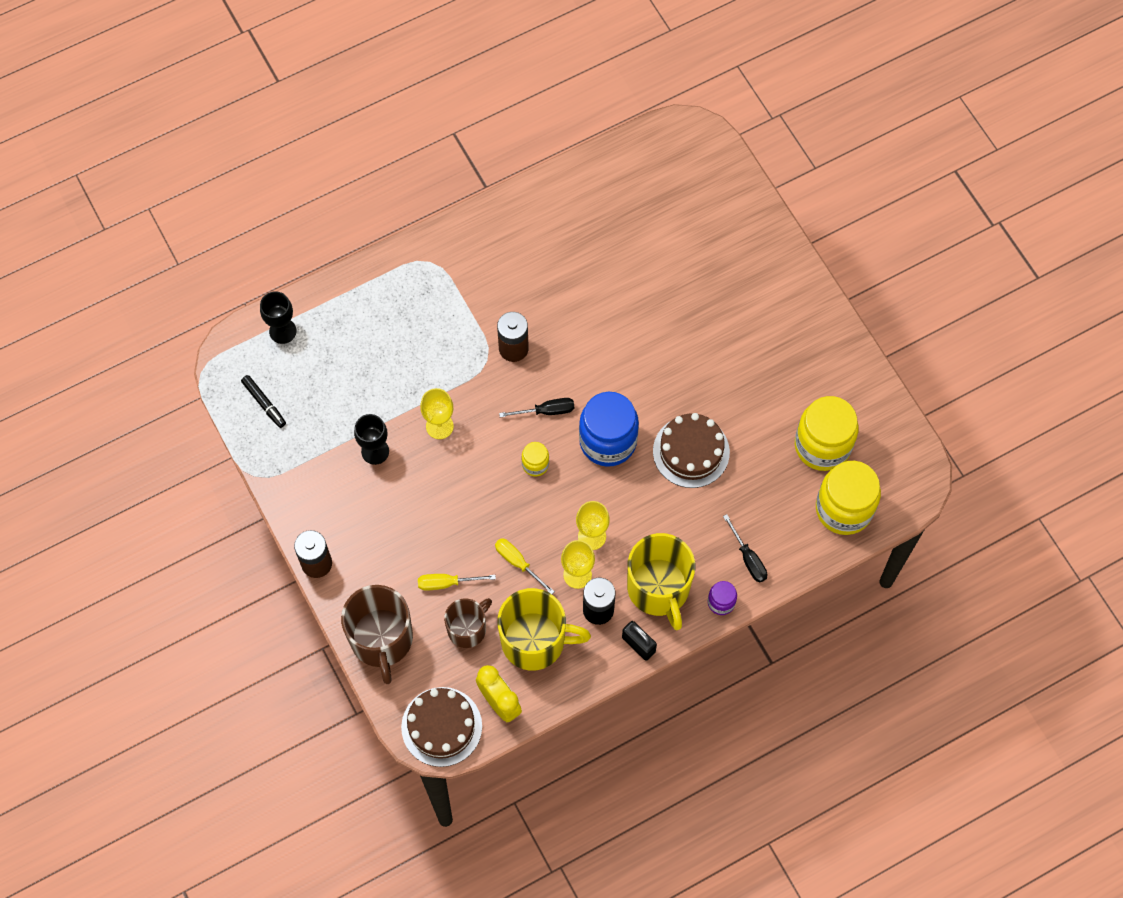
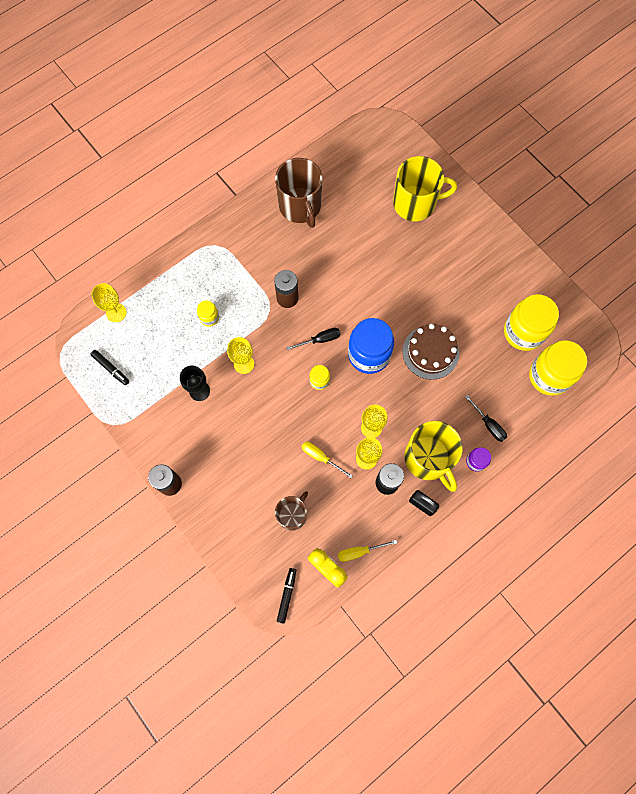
camera: 10 degrees left, 5 degrees up
black goblet [260,291,297,344] -> yellow goblet [91,283,127,322]
brown mug [341,585,413,684] -> brown mug moved to [275,158,322,228]
brown cake [401,687,482,767] -> black marker [277,568,296,624]
yellow screwdriver [418,574,496,591] -> yellow screwdriver moved to [338,540,397,562]
yellow mug [497,588,591,671] -> yellow mug moved to [393,156,457,221]
none -> yellow jar [197,300,219,327]

